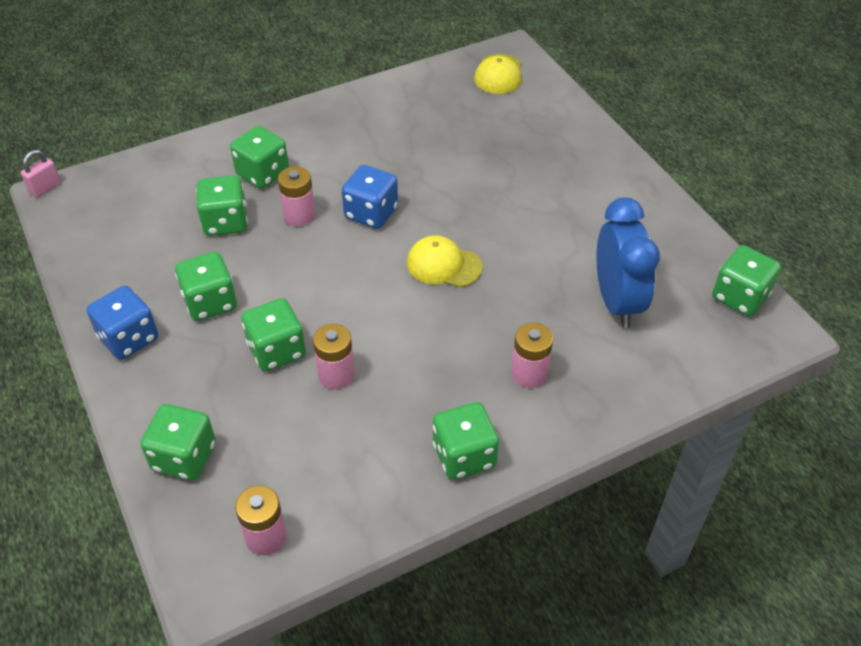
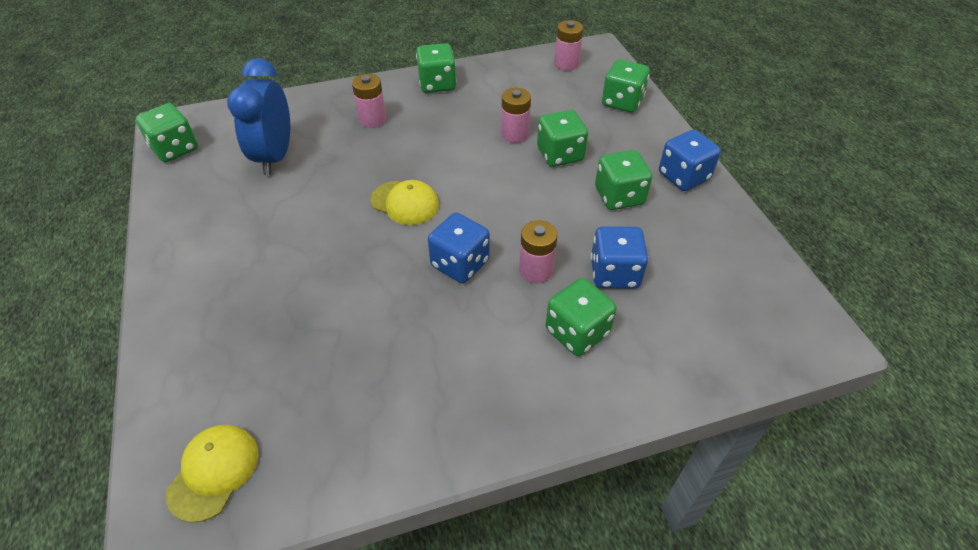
camera: 170 degrees left, 0 degrees up
pink padlock [21,150,61,198] -> none
green dice [196,175,248,236] -> blue dice [591,226,648,289]

